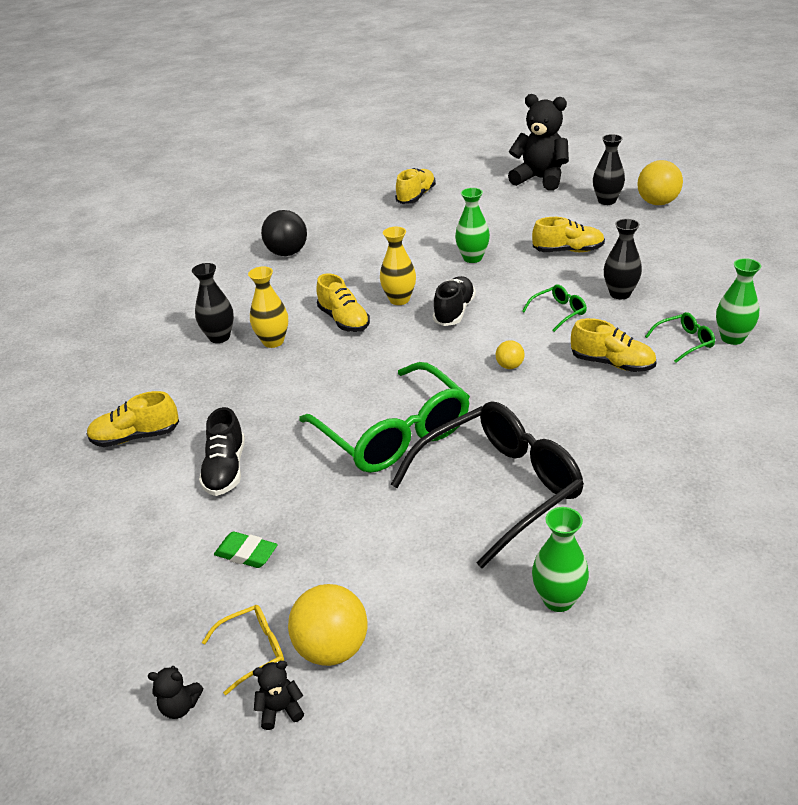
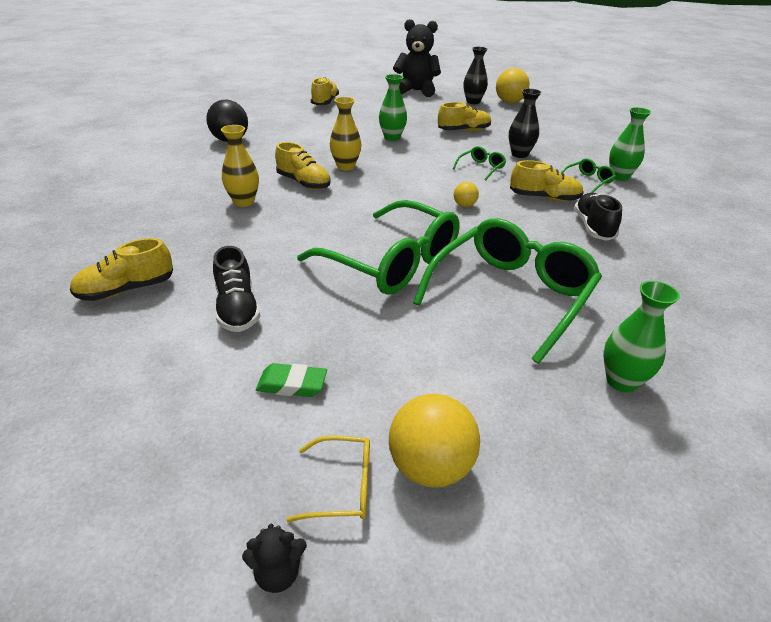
camera: 20 degrees left, 0 degrees up
black vase [192,263,234,343] -> none
yellow glasses [202,605,284,695] -> yellow glasses turned 45 degrees clockwise [286,435,370,522]
black teddy bear [253,661,304,730] -> none
black glasses [391,401,584,568] -> green glasses [413,218,602,364]
black shoe [433,276,476,326] -> black shoe moved to [574,193,622,241]

